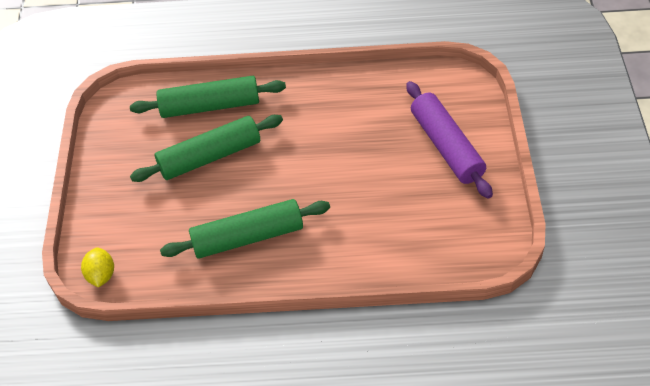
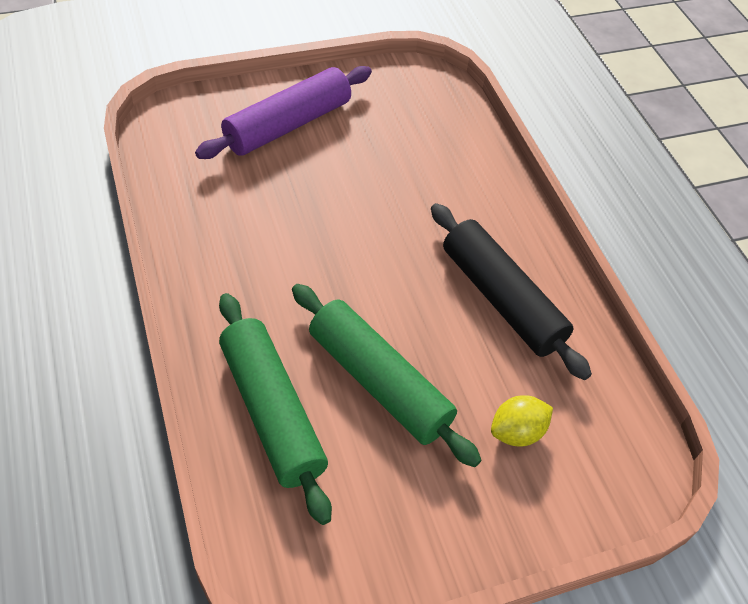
camera: 115 degrees left, 0 degrees up
yellow lemon [81,247,114,288] -> yellow lemon moved to [491,395,553,447]
green rolling pin [160,199,330,258] -> black rolling pin [431,203,592,380]

